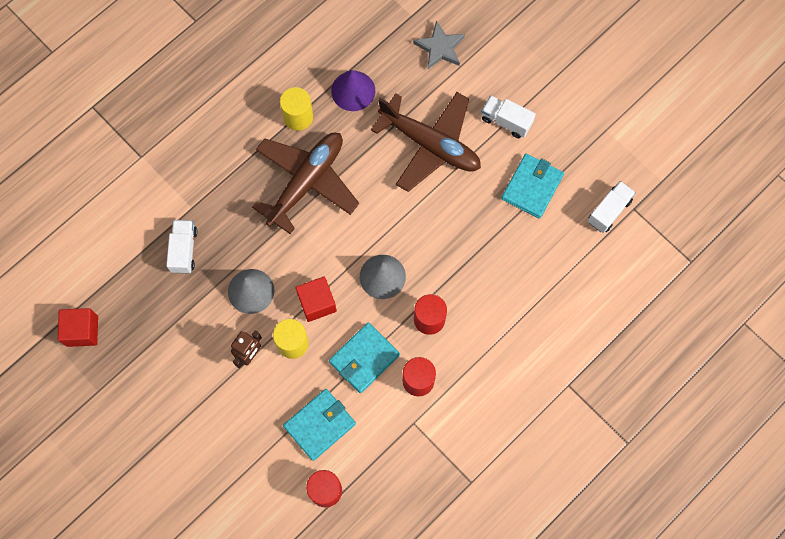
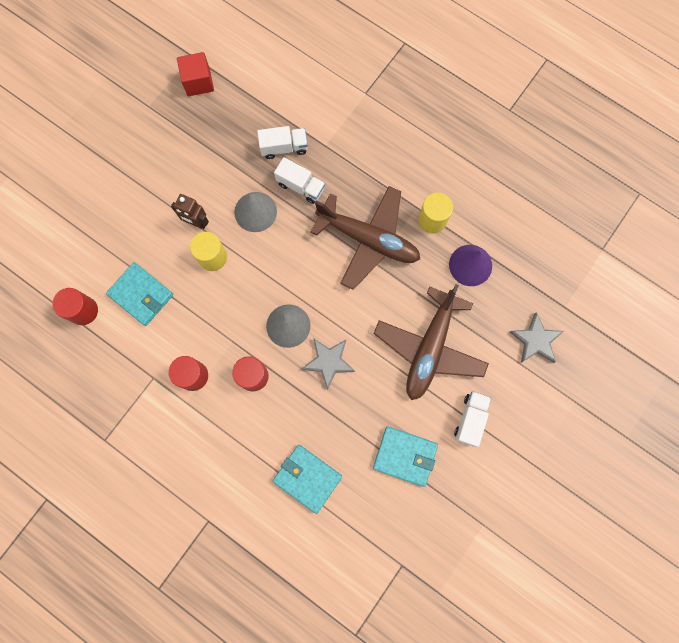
camera: 80 degrees right, 5 degrees up
red cube [295,277,337,322] -> none
turquoise wallet [329,323,400,393] -> turquoise wallet moved to [273,445,342,514]
white truck [588,181,636,233] -> white truck moved to [274,157,325,204]
none -> grey star [302,339,355,390]

